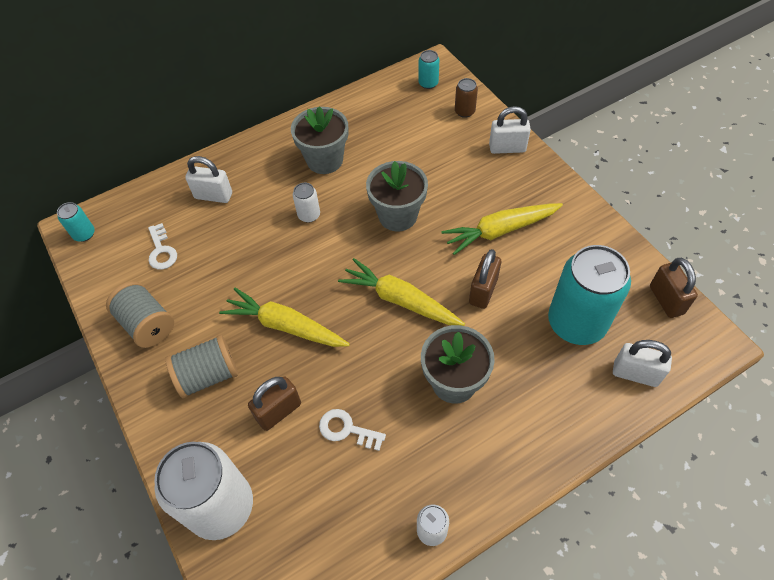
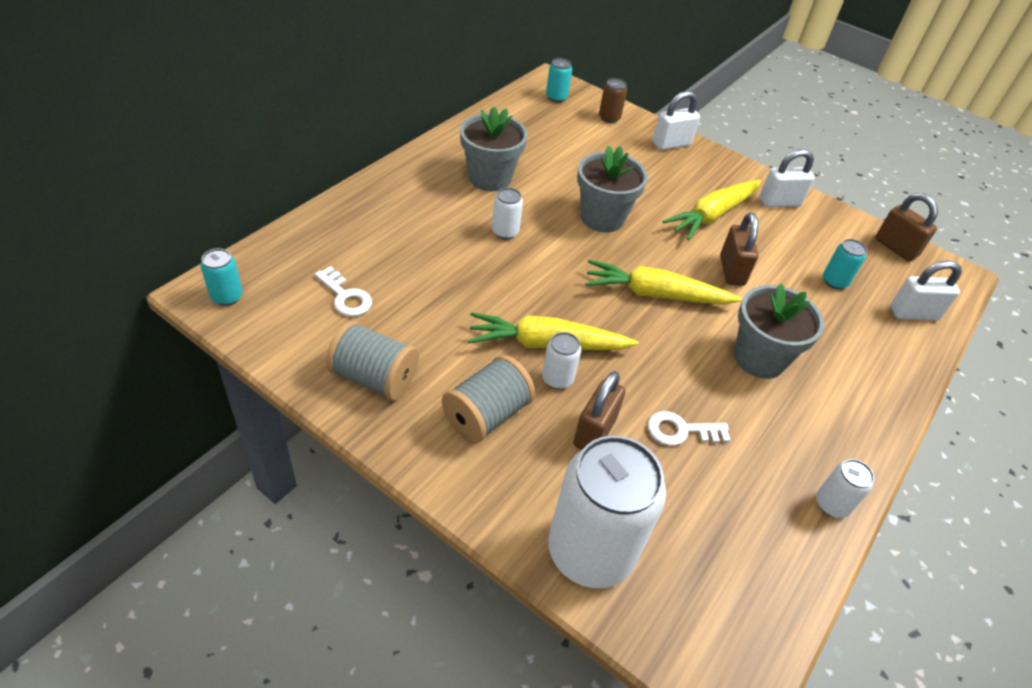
camera: 30 degrees left, 10 degrees down
white padlock [185,156,232,203] -> white padlock moved to [759,149,815,207]
turquoise can [548,245,631,345] -> turquoise can [823,239,867,289], size x0.44
none -> white can [542,332,581,389]

